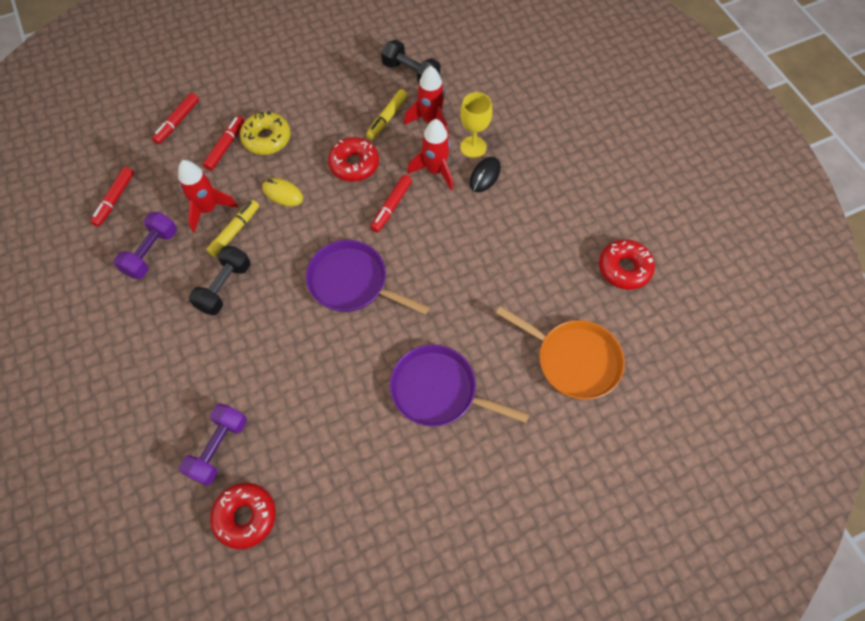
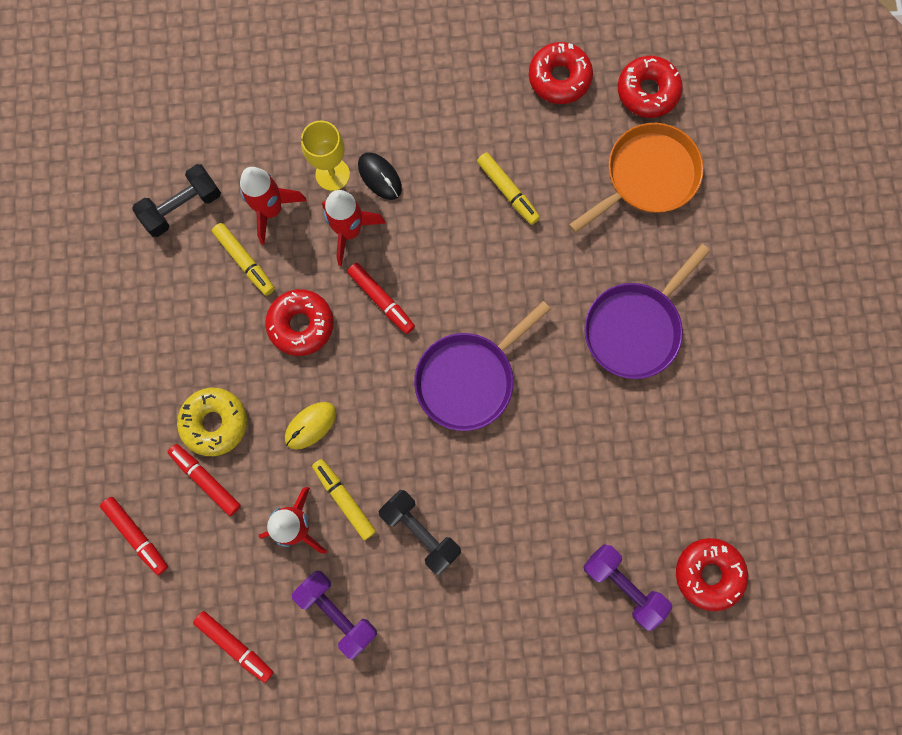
camera: 70 degrees left, 15 degrees up
none -> yellow marker [477,153,540,225]
none -> red donut [618,56,683,118]

